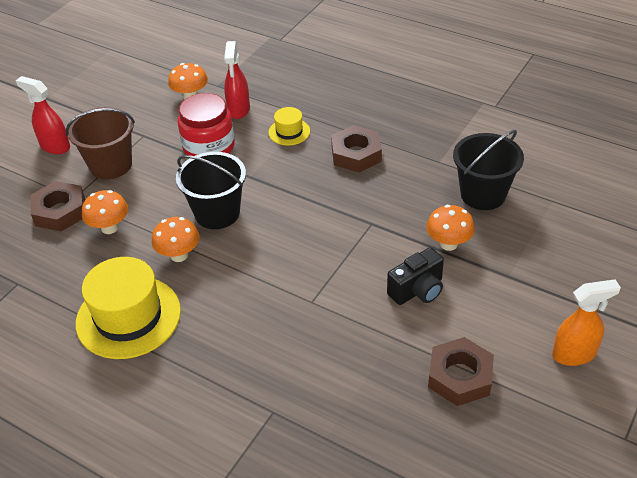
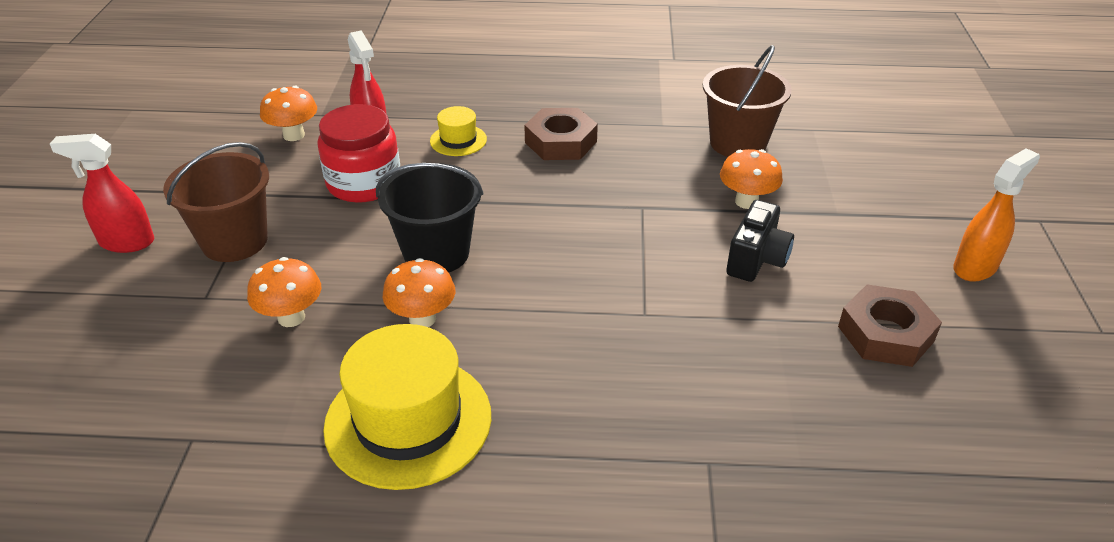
camera: 30 degrees left, 5 degrees down
brown nut [31,181,85,231] -> none
black bucket [453,130,524,210] -> brown bucket [703,45,792,157]

